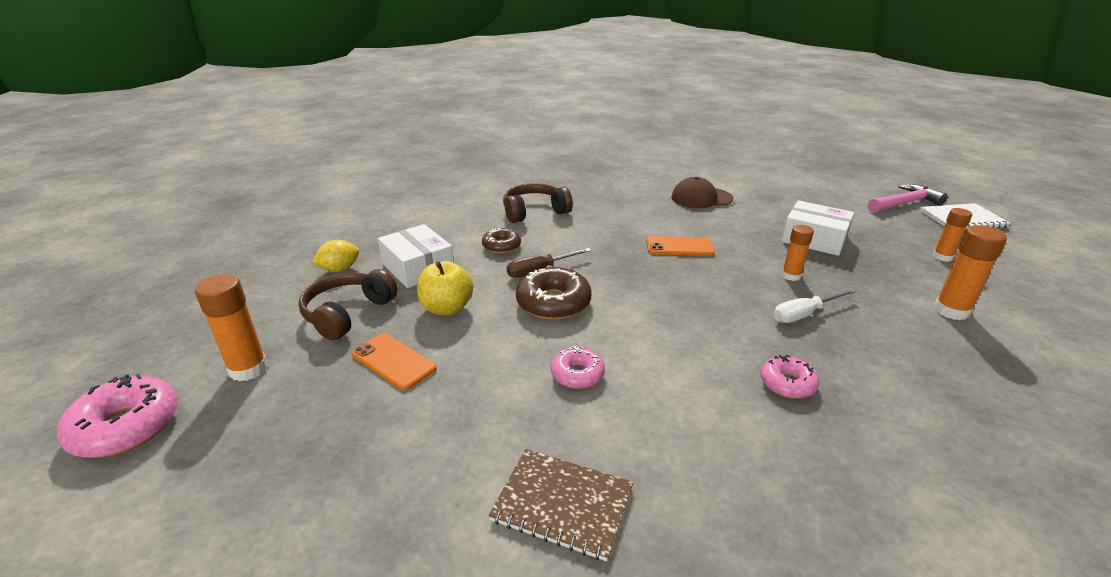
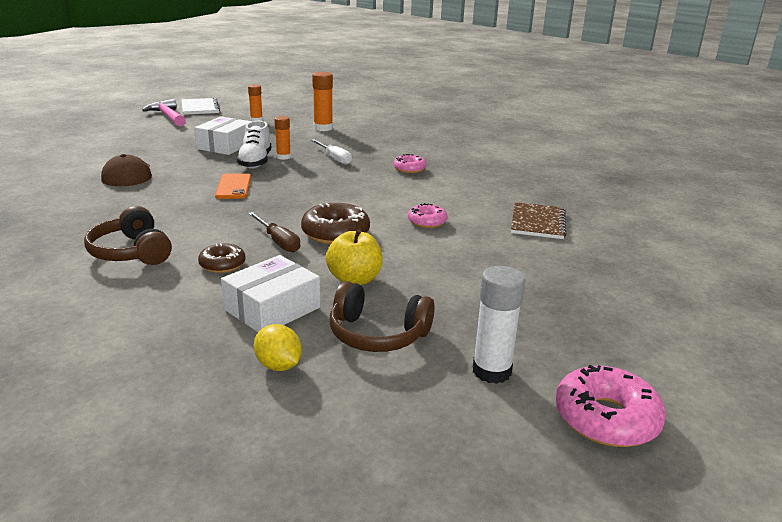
camera: 100 degrees left, 5 degrees down
orange glue stick [195,274,268,382] -> white glue stick [473,266,526,384]
orange phone [352,333,437,390] -> none
none -> white shoe [237,121,271,169]

